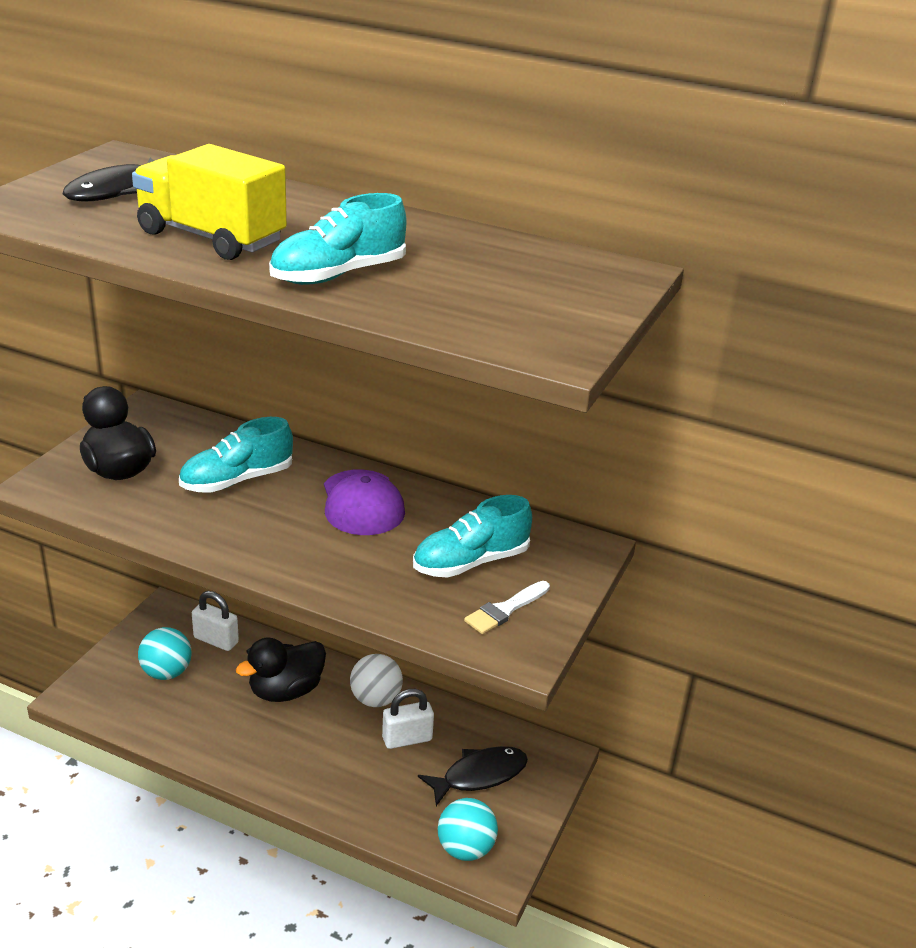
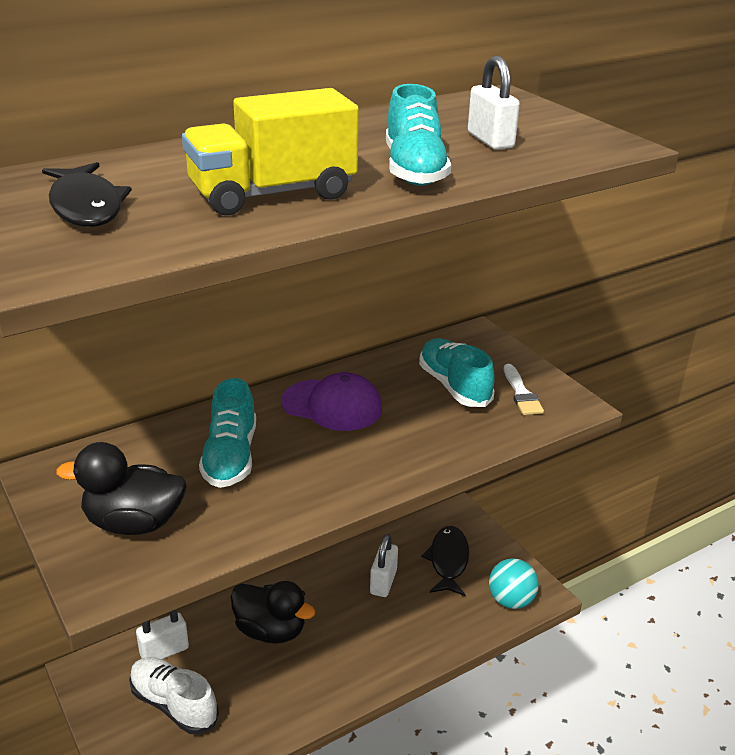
camera: 55 degrees left, 0 degrees up
turquoise ball [138,627,192,680] -> white shoe [129,657,219,734]
black duck [236,637,326,702] -> black duck turned 60 degrees counterclockwise [231,581,315,644]
white ball [350,654,403,707] -> none
turquoise shoe [413,495,532,578] -> turquoise shoe turned 150 degrees clockwise [419,338,495,407]
none -> white padlock [468,56,520,150]

